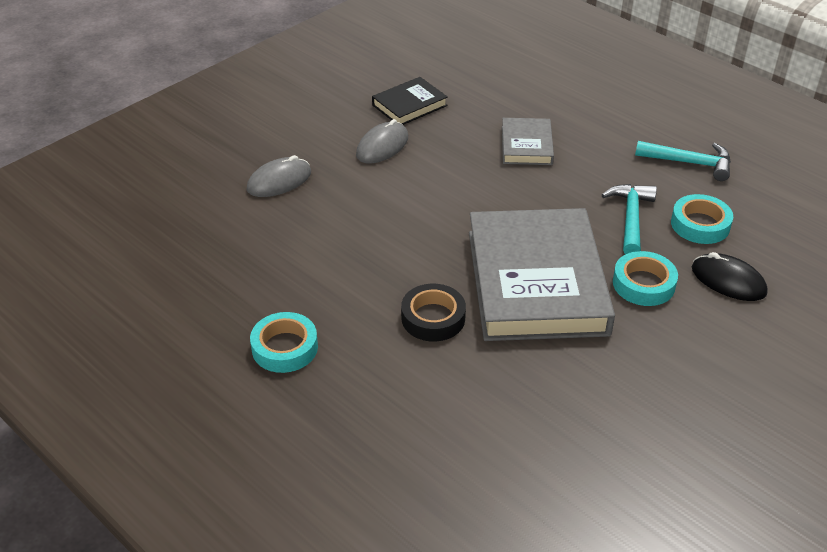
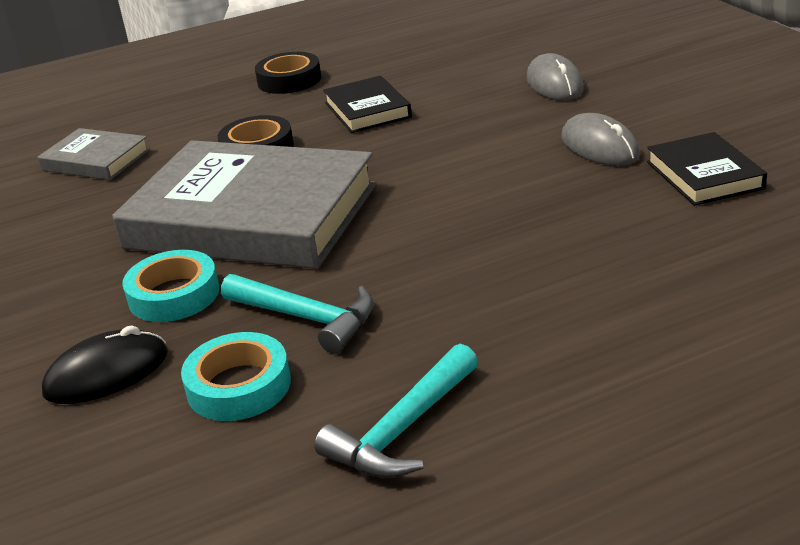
camera: 115 degrees right, 10 degrees down
turquoise tape [250,312,318,373] -> black tape [255,52,321,94]
grey book [502,118,554,165] -> grey book moved to [38,128,150,180]
none -> black book [323,76,412,133]

